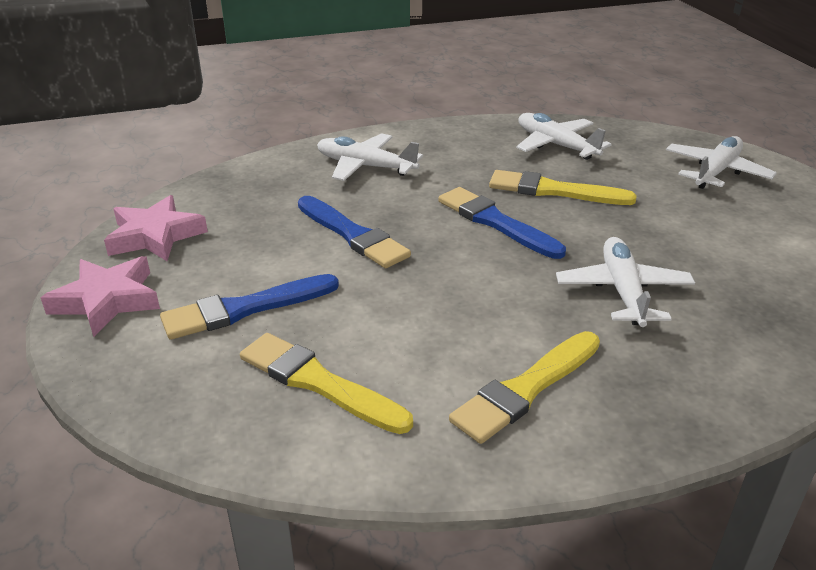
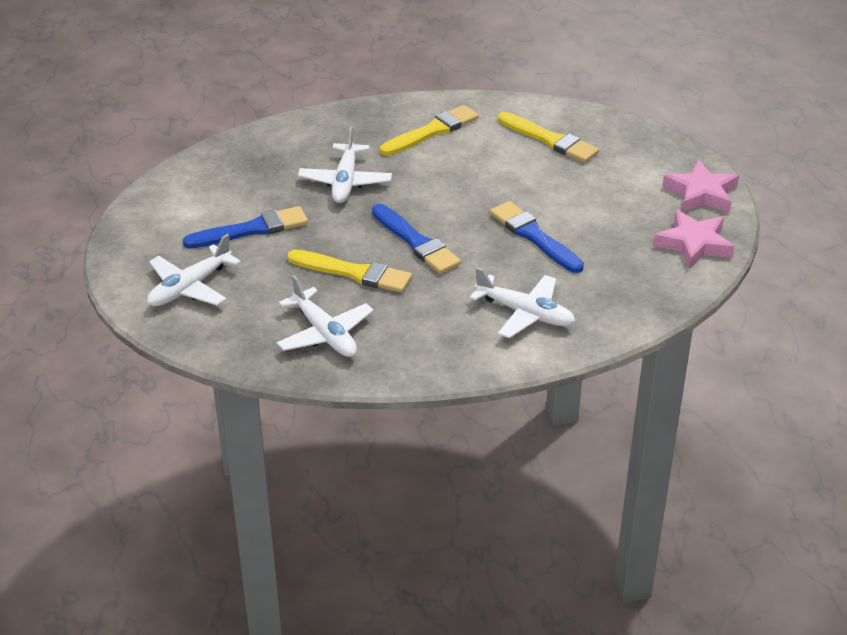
camera: 175 degrees left, 5 degrees up
blue brush [160,274,339,340] -> blue brush moved to [183,206,308,248]

